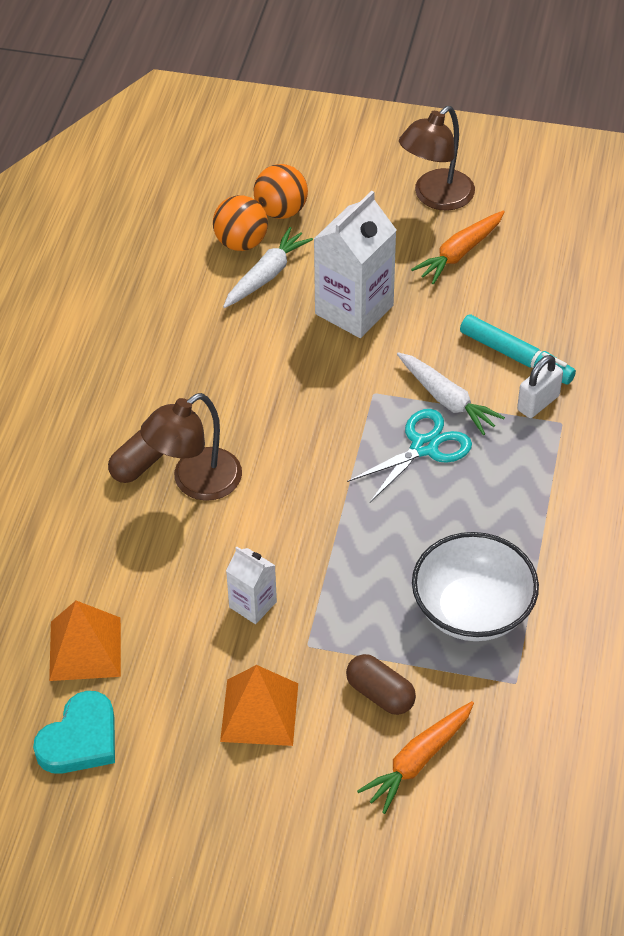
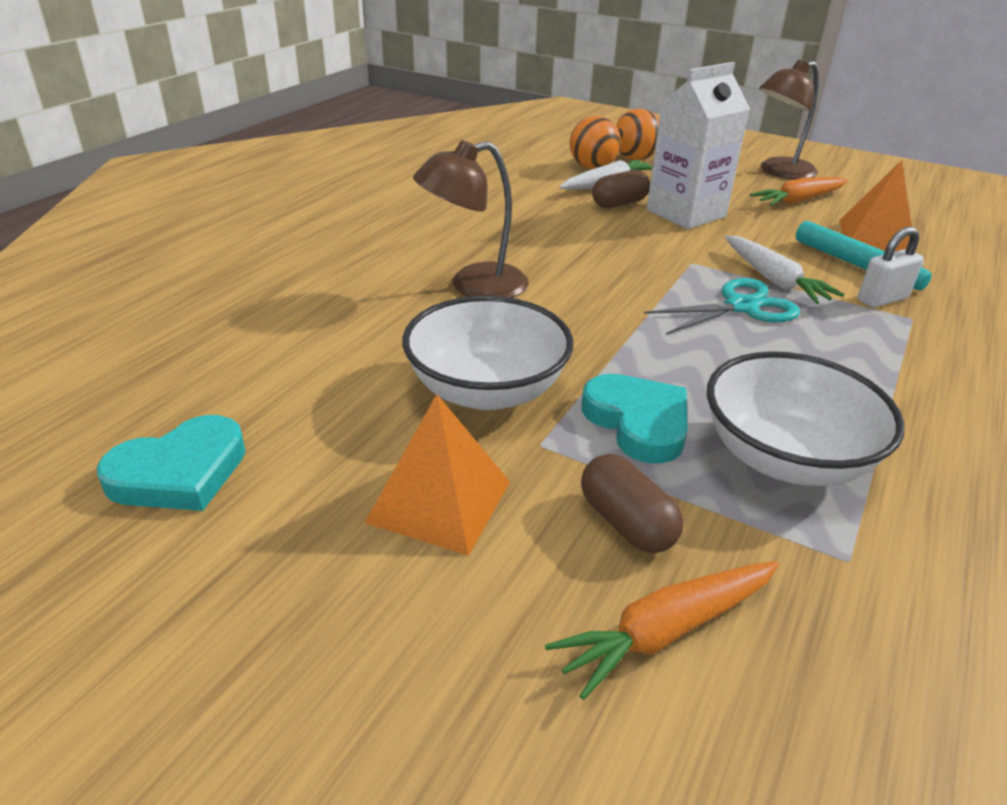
camera: 15 degrees right, 15 degrees down
orange pyramid [49,601,121,681] -> orange pyramid moved to [839,160,912,252]
brown capsule [108,429,163,483] -> brown capsule moved to [592,170,650,209]
white carton [226,547,277,624] -> white bowl [402,296,573,410]
none -> turquoise heart [582,374,688,464]

